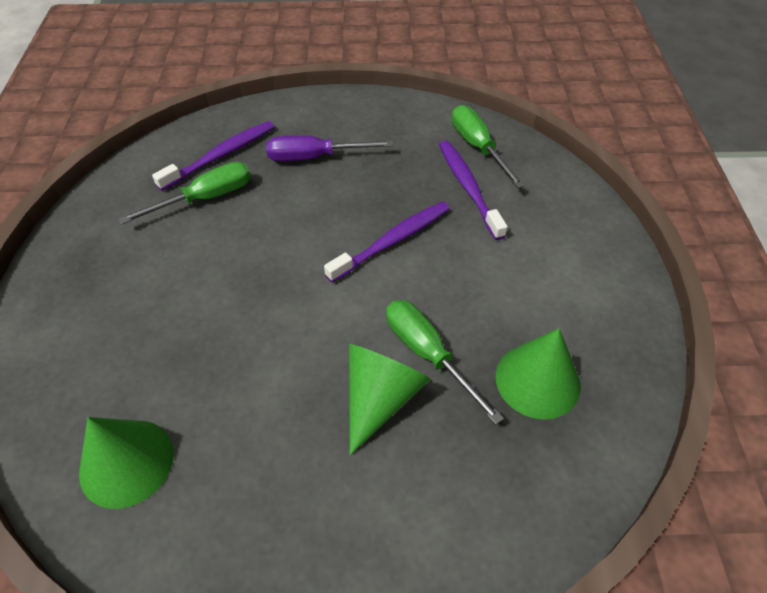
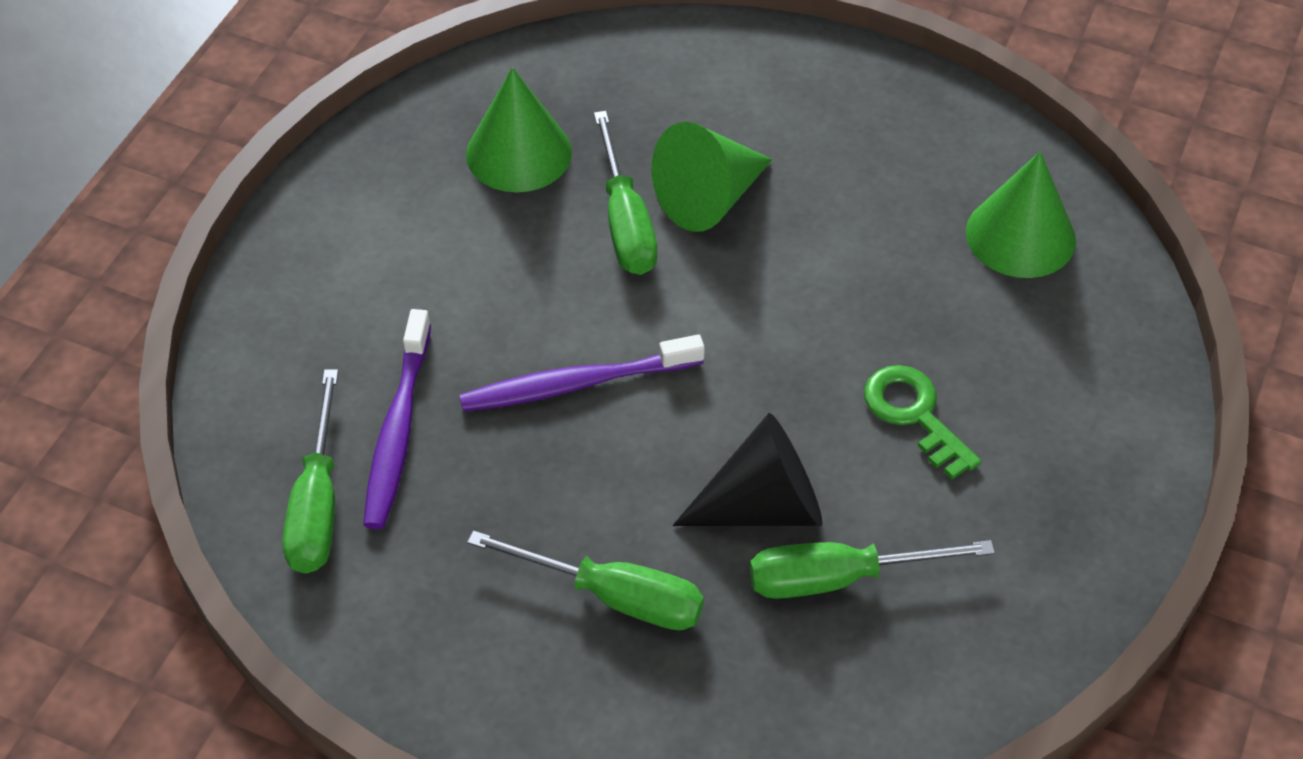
camera: 155 degrees left, 0 degrees up
purple toothbrush [152,121,274,191] -> none
purple screwdriver [266,135,394,162] -> green screwdriver [467,531,704,630]
none -> black cone [673,413,822,526]
none -> green key [864,365,981,479]

